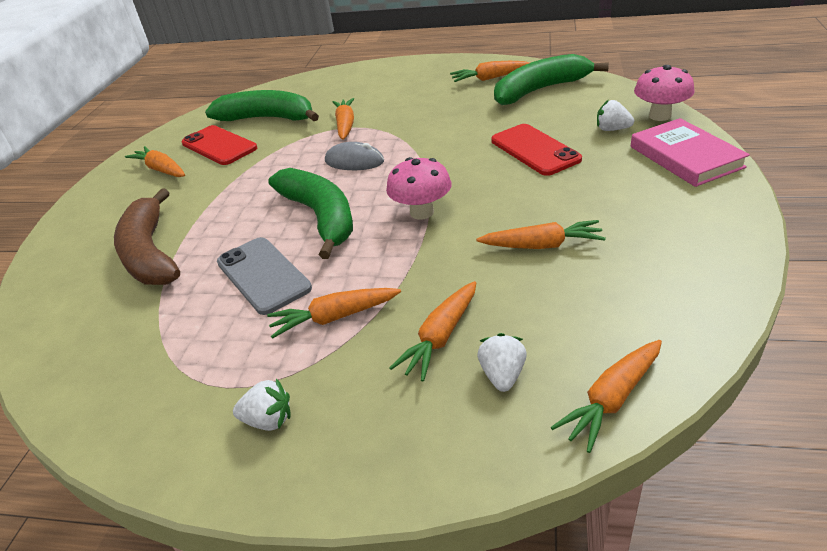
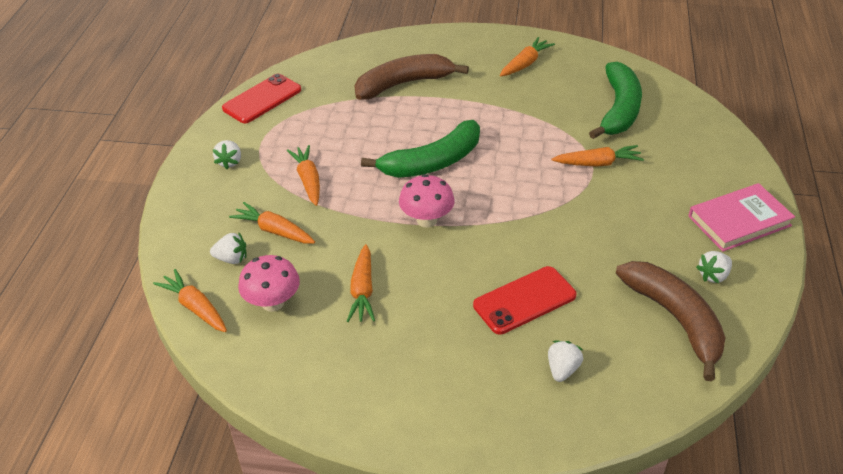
camera: 85 degrees right, 5 degrees up
red phone [182,125,257,165] -> red phone moved to [222,74,301,123]
grey phone [217,237,312,315] -> none
grey mouse [325,142,384,170] -> none
orange carrot [450,61,530,82] -> white strawberry [696,251,732,283]
green banana [494,54,609,105] -> brown banana [616,261,726,381]
pink book [631,118,750,187] -> pink book moved to [688,183,795,252]
pink mushroom [634,65,695,121] -> pink mushroom moved to [238,255,300,312]

